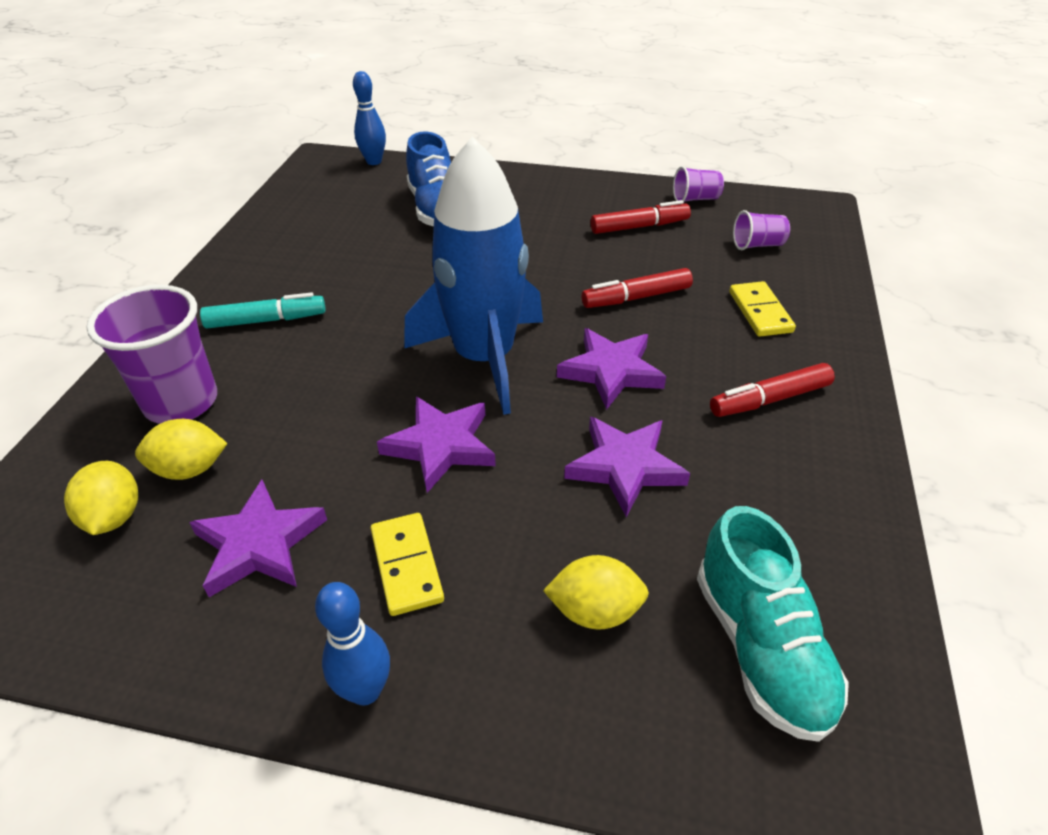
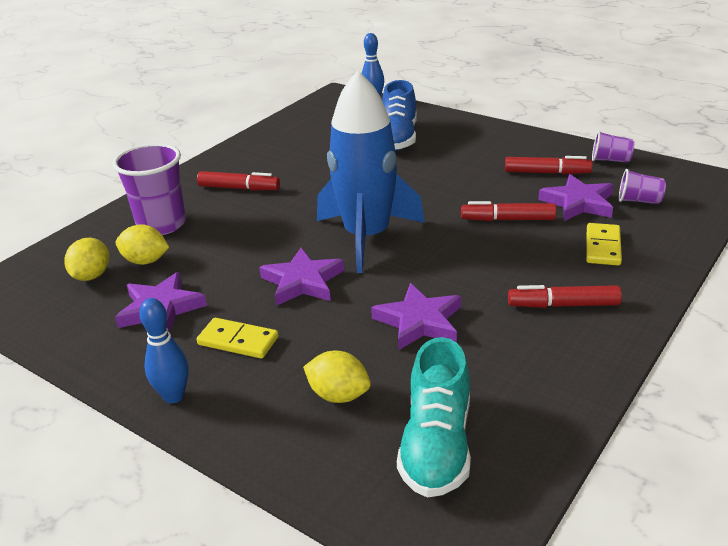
camera: 25 degrees right, 10 degrees down
turquoise marker [200,292,326,328] -> red marker [197,171,280,191]
yellow domino [370,513,444,616] -> yellow domino turned 75 degrees counterclockwise [197,318,278,359]
purple star [557,328,666,410] -> purple star moved to [538,174,613,221]

